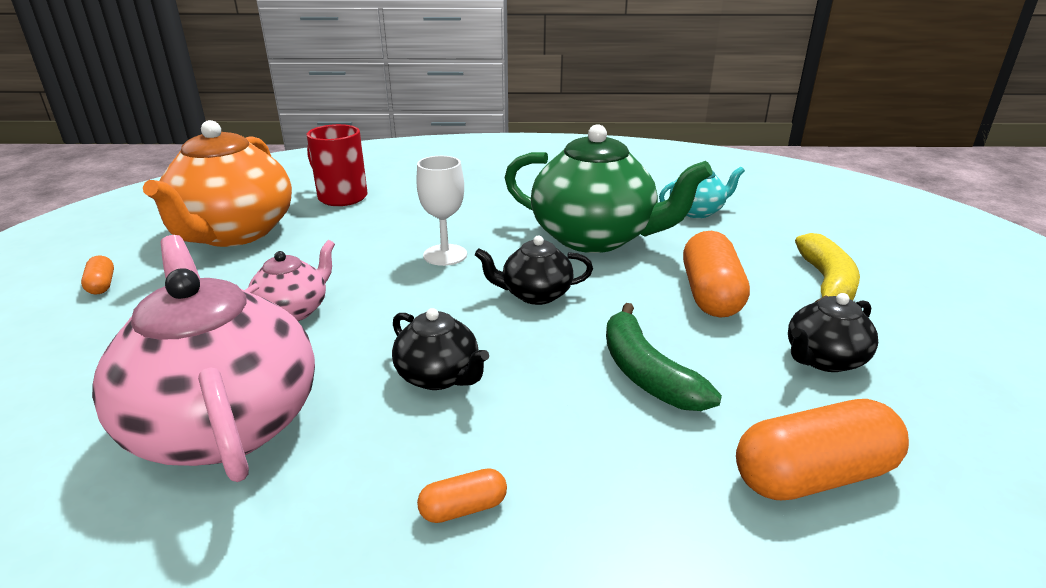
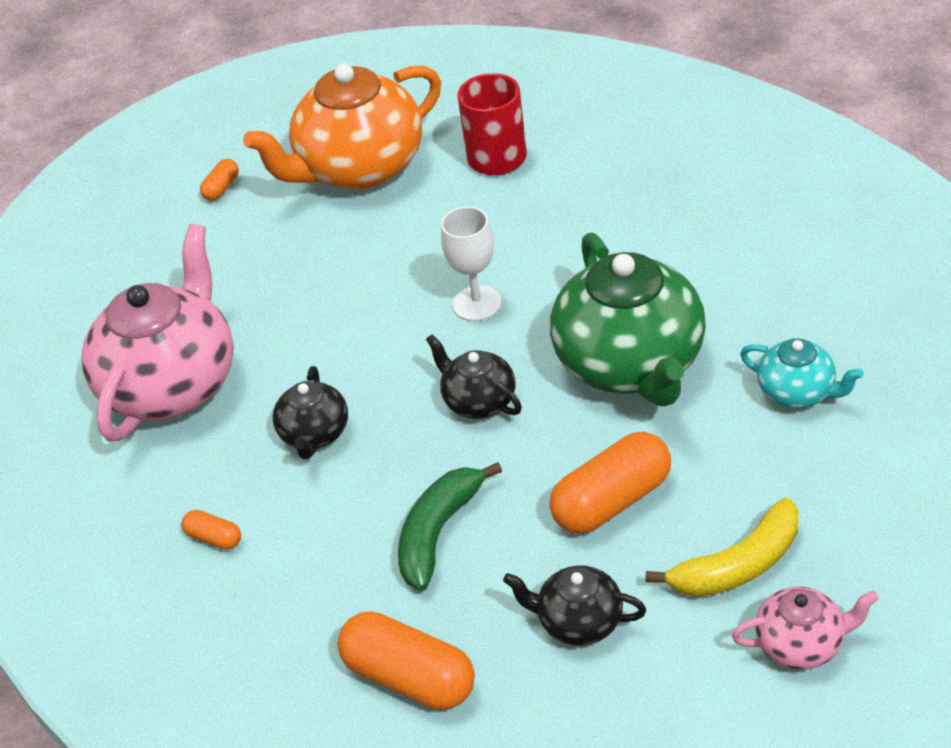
camera: 55 degrees right, 15 degrees up
pink teapot [245,240,335,321] -> pink teapot moved to [732,586,879,670]

